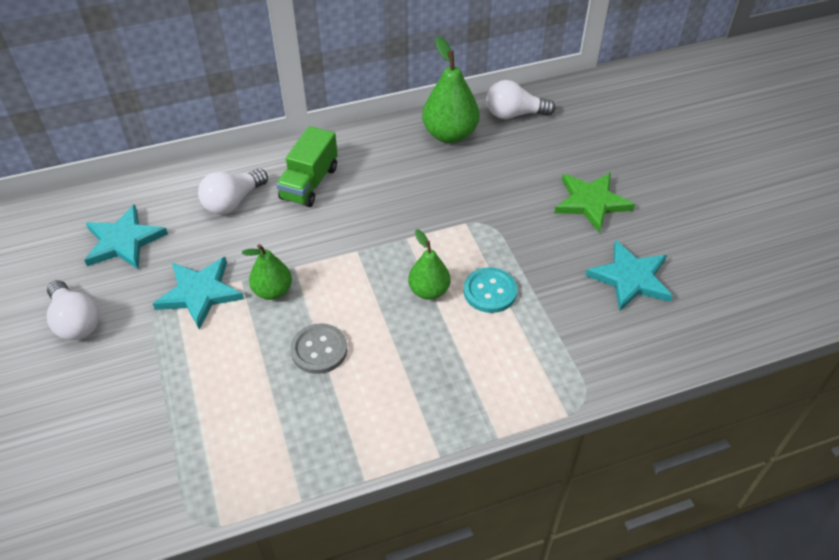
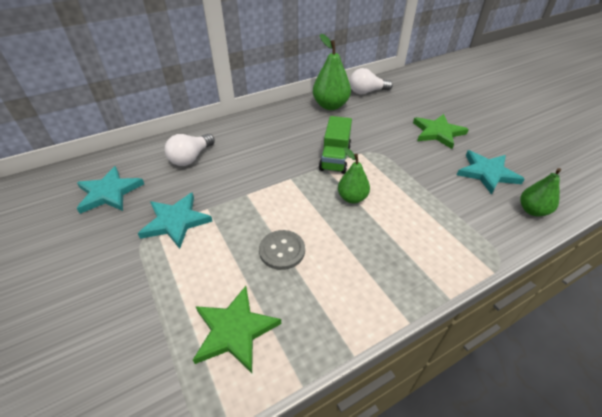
camera: 10 degrees left, 5 degrees down
white light bulb [47,280,99,340] -> none
green pear [242,244,292,300] -> green pear moved to [520,168,561,216]
green truck [276,126,338,207] -> green truck moved to [319,116,352,174]
turquoise button [464,267,517,313] -> none
none -> green star [193,286,281,373]

